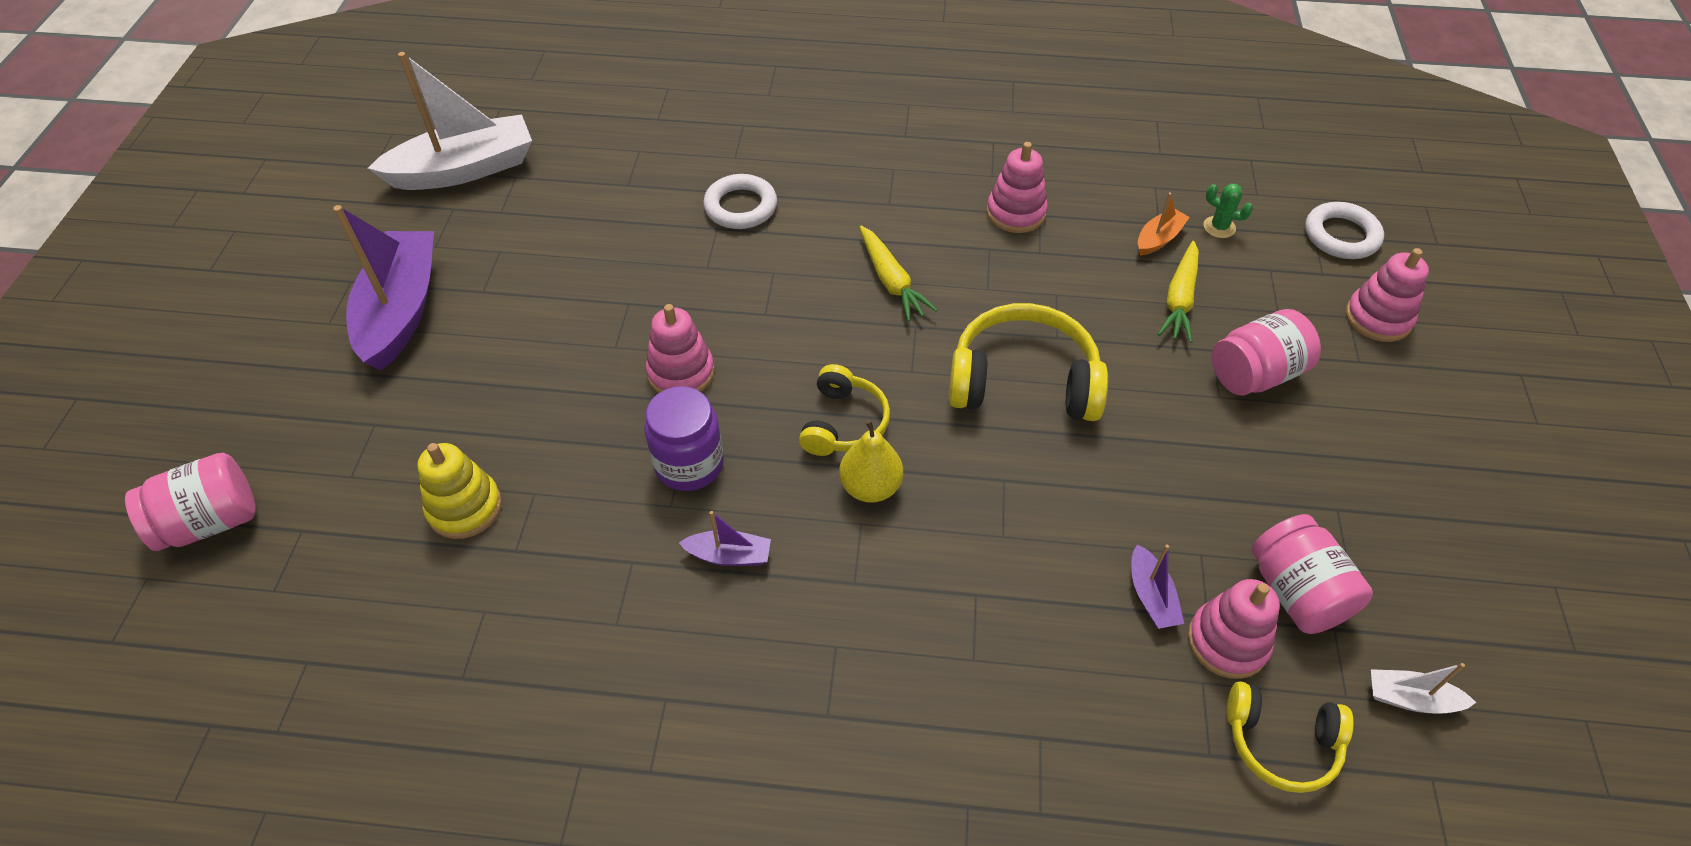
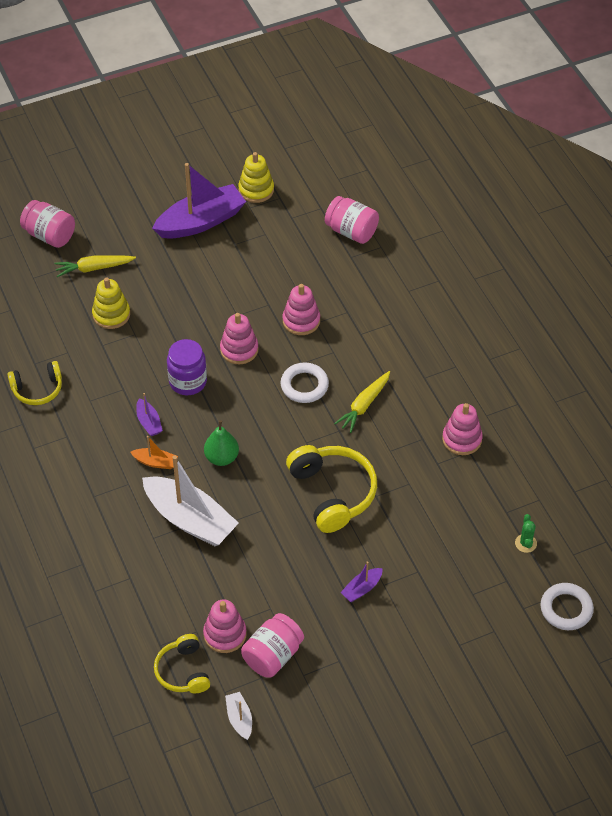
camera: 60 degrees right, 0 degrees up
white boat [368,52,532,190] -> white boat moved to [142,455,239,546]
white ring [703,174,777,229] -> white ring moved to [280,363,329,403]
yellow headphones [799,364,890,456] -> yellow headphones moved to [7,361,62,405]
yellow pear [839,419,903,503] -> green pear [204,420,239,466]
purple boat [1131,544,1184,629] -> purple boat moved to [340,561,383,602]
orange boat [1138,193,1190,256] -> orange boat moved to [131,436,178,469]
yellow carrot [1158,241,1199,343] -> yellow carrot moved to [54,255,136,277]
pink jar [1212,309,1321,395] -> pink jar moved to [325,196,379,244]
pink stacking toy [1346,248,1429,342] -> pink stacking toy moved to [283,284,320,335]
none -> yellow stacking toy [238,152,274,203]

